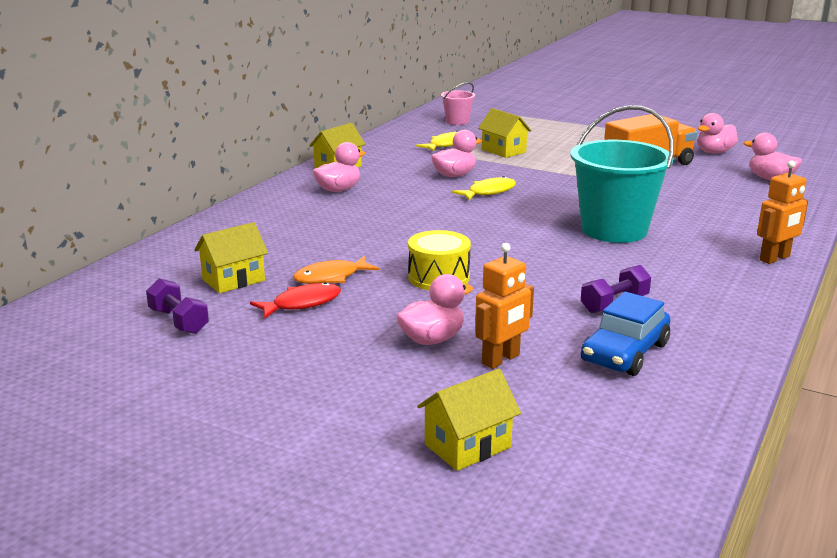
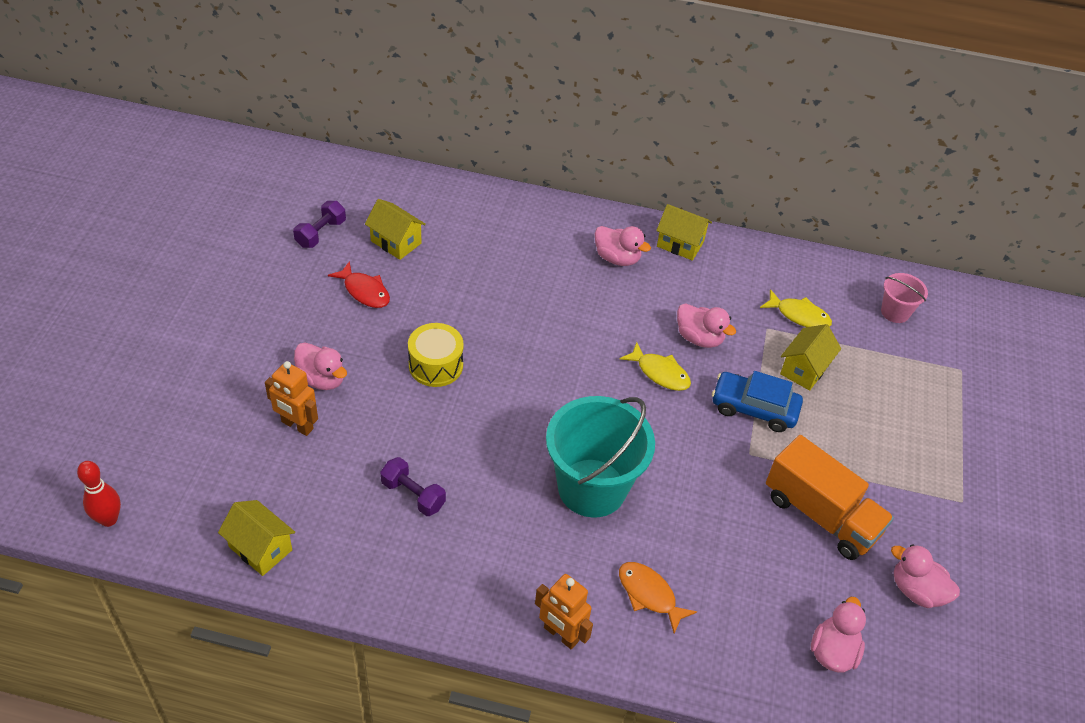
camera: 70 degrees right, 25 degrees up
orange fish [293,256,379,284] -> orange fish moved to [619,562,697,633]
yellow house [417,369,521,471] -> yellow house moved to [218,500,295,576]
blue car [581,292,670,376] -> blue car moved to [712,371,803,432]
none -> red bowling pin [77,461,121,527]

